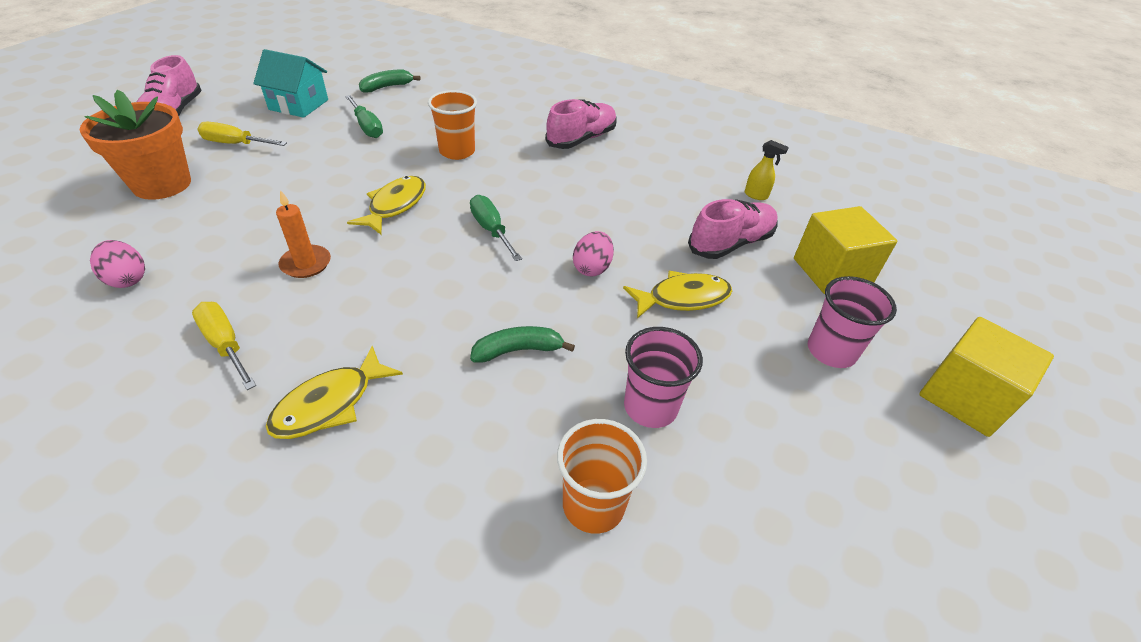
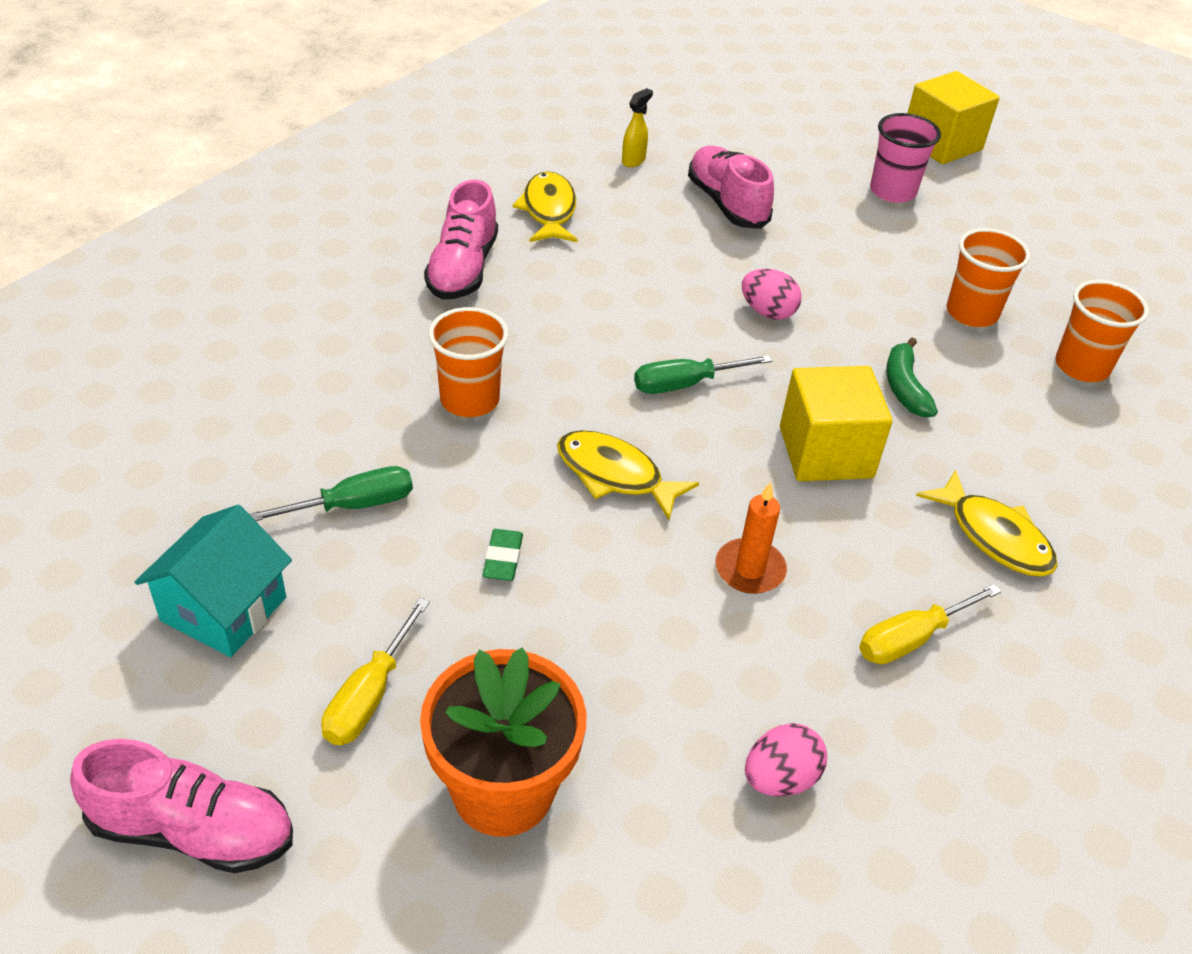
camera: 80 degrees left, 0 degrees up
green banana [359,69,421,93] -> none
pink shoe [545,99,617,149] -> pink shoe turned 135 degrees counterclockwise [424,180,498,300]
yellow fish [623,271,732,318] -> yellow fish moved to [512,171,578,242]
pink cup [624,327,703,428] -> orange cup [946,228,1030,327]
yellow cube [794,206,897,294] -> yellow cube moved to [780,366,893,481]
none -> green eraser [482,529,523,581]

